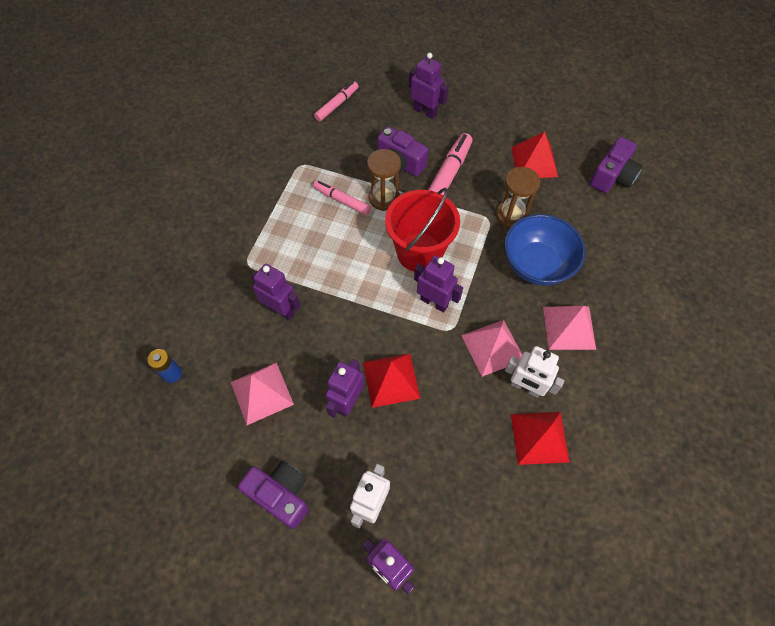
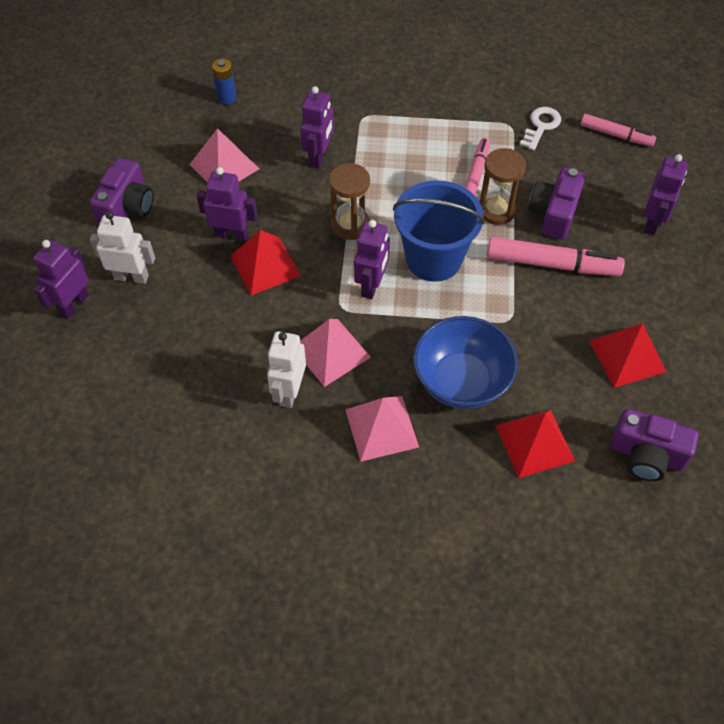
camera: 75 degrees right, 5 degrees down
red bucket [385,188,460,272] -> blue bucket [393,180,485,282]
brown hourglass [496,167,540,228] -> brown hourglass moved to [329,163,370,240]
red pyramid [511,412,570,465] -> red pyramid moved to [496,410,575,478]
none -> white key [519,107,561,150]

